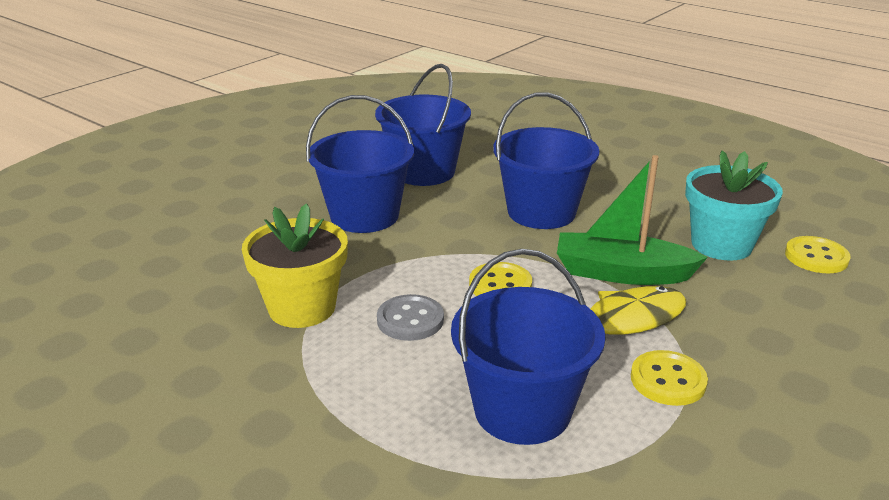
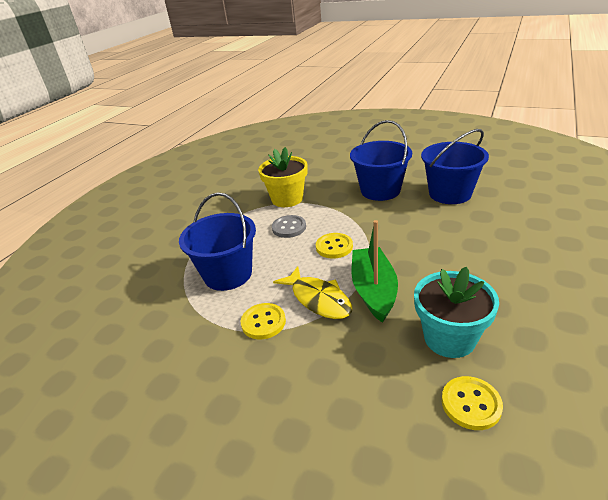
camera: 80 degrees right, 5 degrees up
blue bucket [493,92,600,229] -> none

